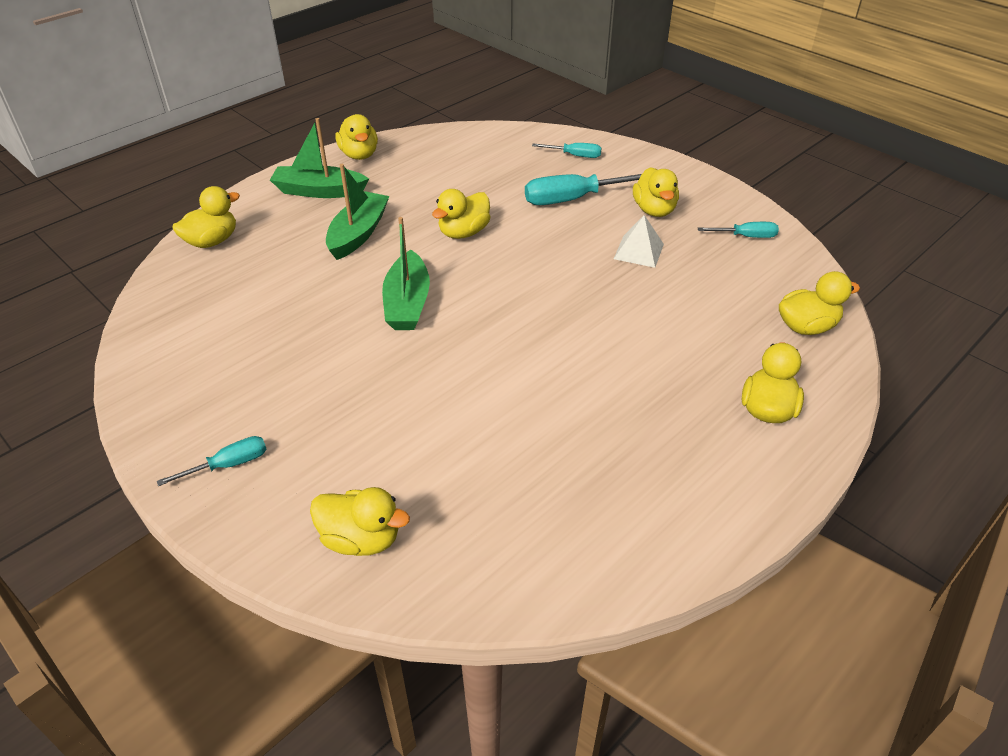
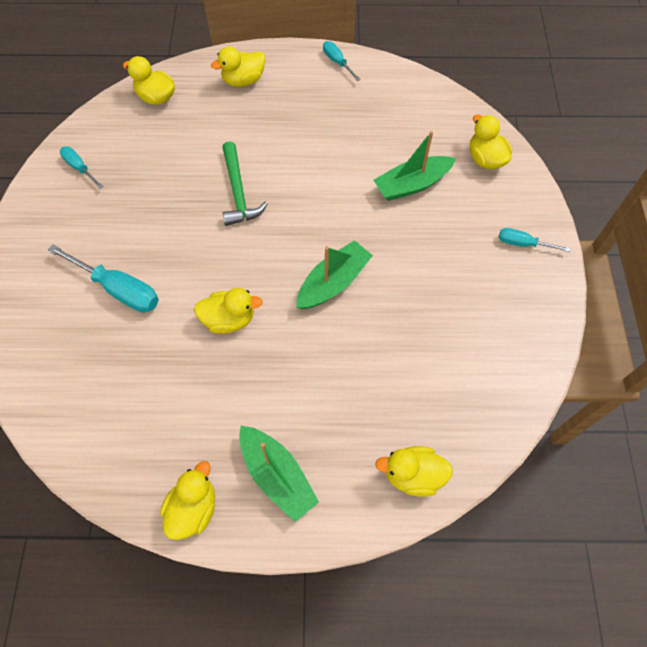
camera: 135 degrees left, 20 degrees up
green boat [326,164,389,260] -> green boat moved to [374,131,456,201]
turquoise screwdriver [532,143,601,158] -> turquoise screwdriver moved to [323,41,361,81]
white pyramid [614,215,664,268] -> none
yellow duck [633,167,679,217] -> none
none -> green hammer [222,142,268,226]

